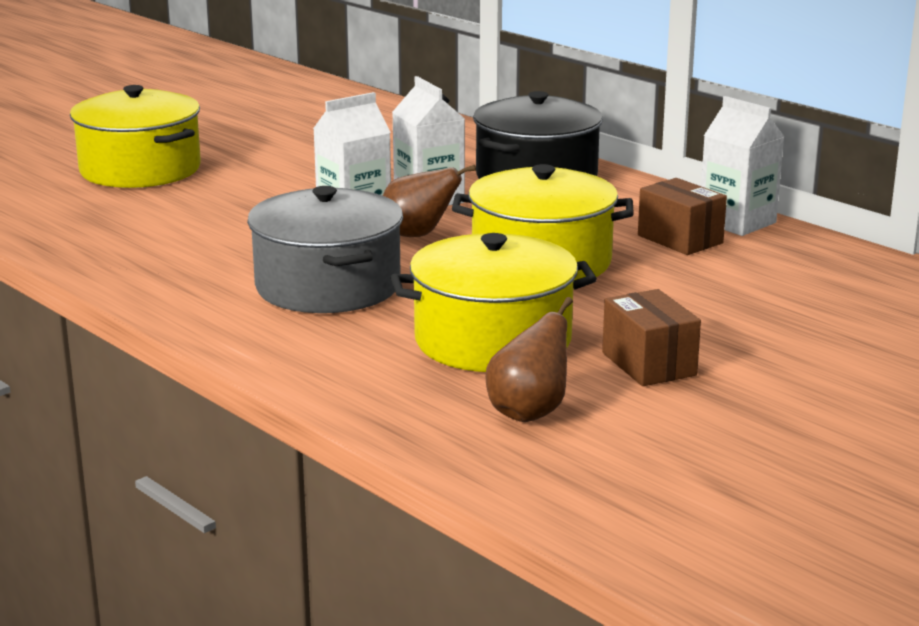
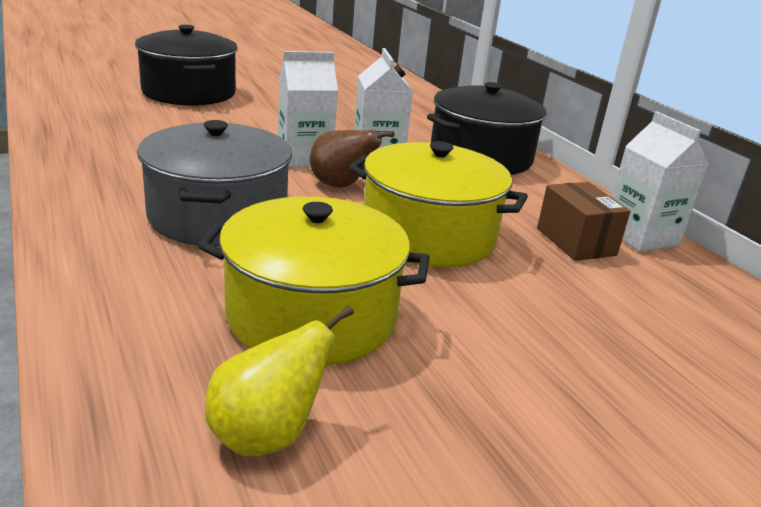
camera: 15 degrees right, 5 degrees up
yellow pot [70,85,201,188] -> black pot [135,25,238,106]
brown pear [485,297,573,422] -> yellow pear [205,305,354,456]
brown box [602,289,701,386] -> none

